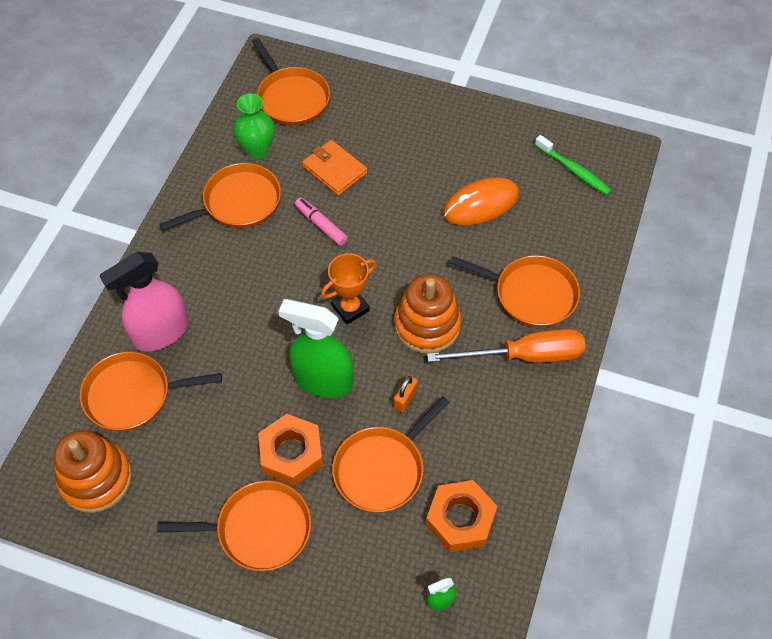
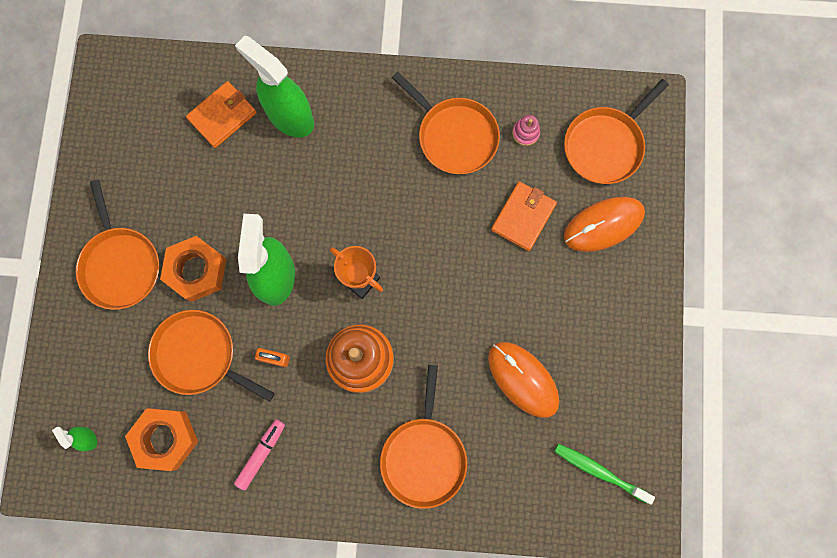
camera: 75 degrees right, 20 degrees up
orange stacking toy [54,430,132,513] -> none
orange pan [80,352,222,431] -> orange wallet [186,81,256,148]
pink spray bottle [99,252,188,351] -> green spray bottle [235,36,314,138]
green vase [234,93,275,159] -> pink stacking toy [512,115,540,146]
pink marker [295,197,348,246] -> pink marker moved to [234,419,285,490]
orange screwdriver [427,329,585,363] -> none
green toothbrush [535,135,612,195] -> green toothbrush turned 90 degrees clockwise [554,444,655,505]
none -> orange mouse [564,197,645,252]

